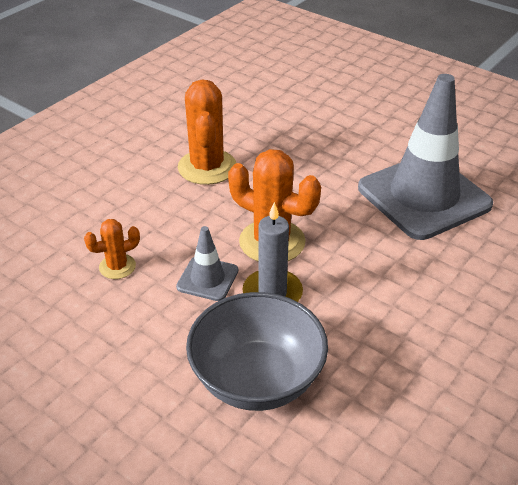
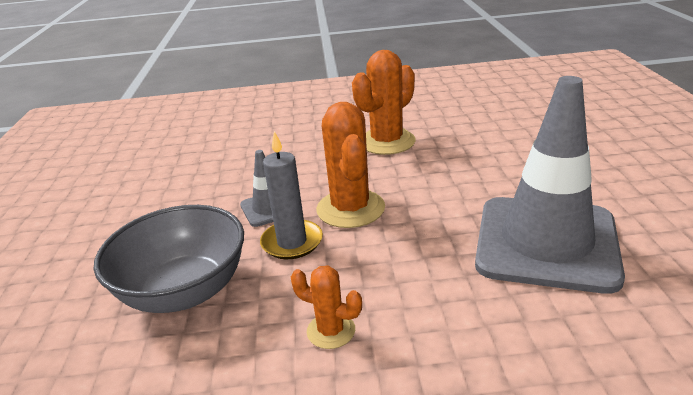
camera: 50 degrees right, 10 degrees down
orange cactus [84,219,140,279] -> orange cactus moved to [291,266,362,349]

